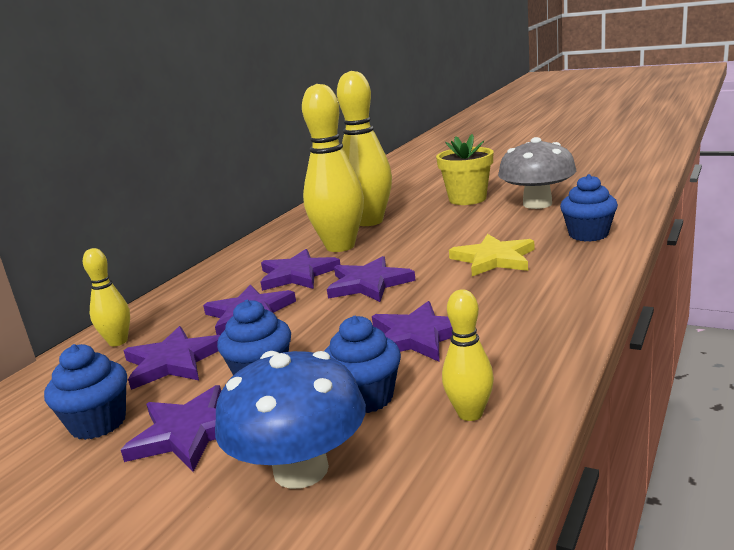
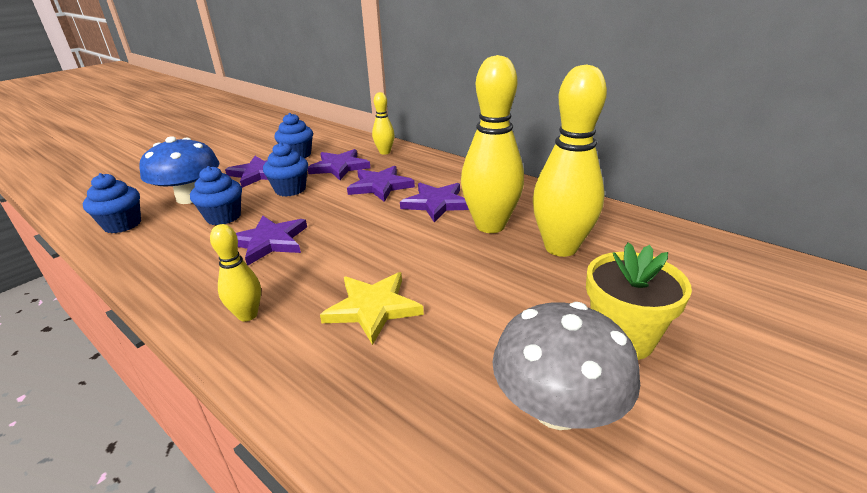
camera: 100 degrees right, 10 degrees up
purple star [327,256,416,302] -> none
yellow bowling pin [442,289,494,421] -> yellow bowling pin moved to [210,224,261,322]
blue cupcake [560,174,618,242] -> blue cupcake moved to [83,173,141,233]

